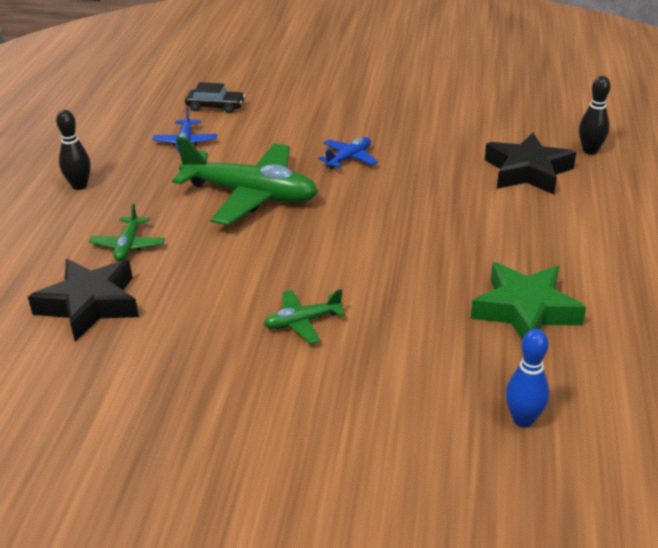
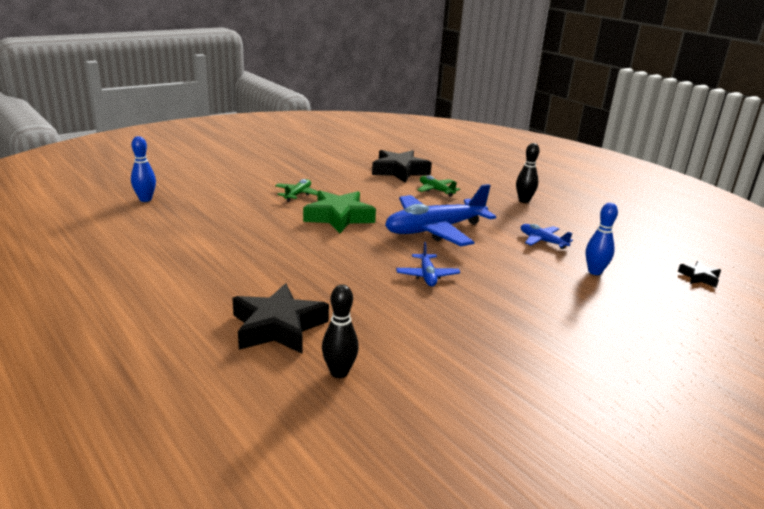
camera: 130 degrees right, 10 degrees down
green plane [172,136,318,225] -> blue plane [385,184,496,246]
black car [185,82,245,113] -> blue bowling pin [585,203,618,275]
green star [471,262,586,339] -> green star moved to [303,190,376,233]
black bowling pin [579,76,611,155] -> black bowling pin moved to [322,285,359,378]
none -> black star [678,261,721,287]

